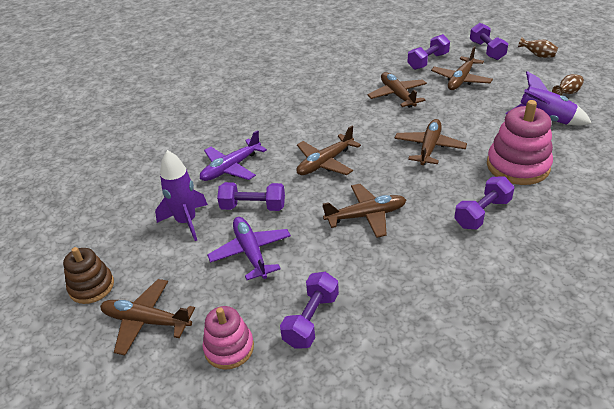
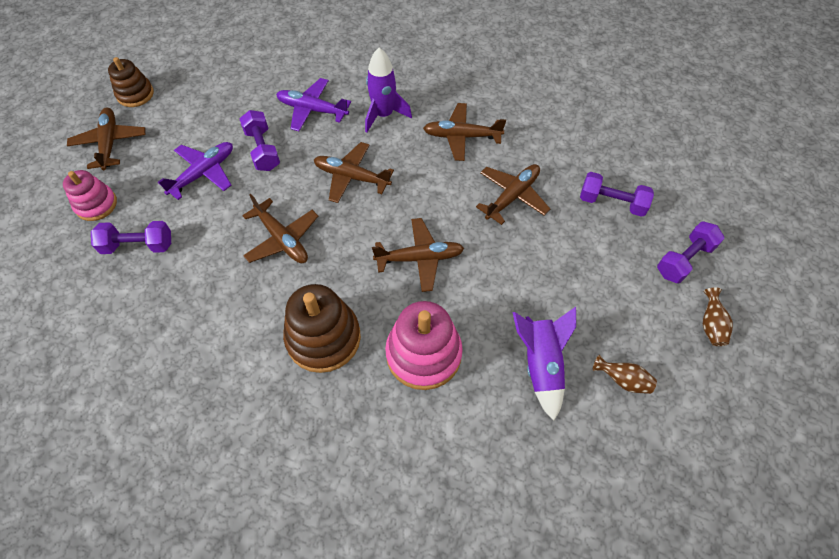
camera: 60 degrees right, 20 degrees up
purple rocket [155,150,208,241] -> purple rocket moved to [365,48,412,132]
brown plane [431,46,493,90] -> brown plane moved to [423,103,506,161]
purple dumbbell [454,176,514,229] -> brown stacking toy [283,284,361,373]

